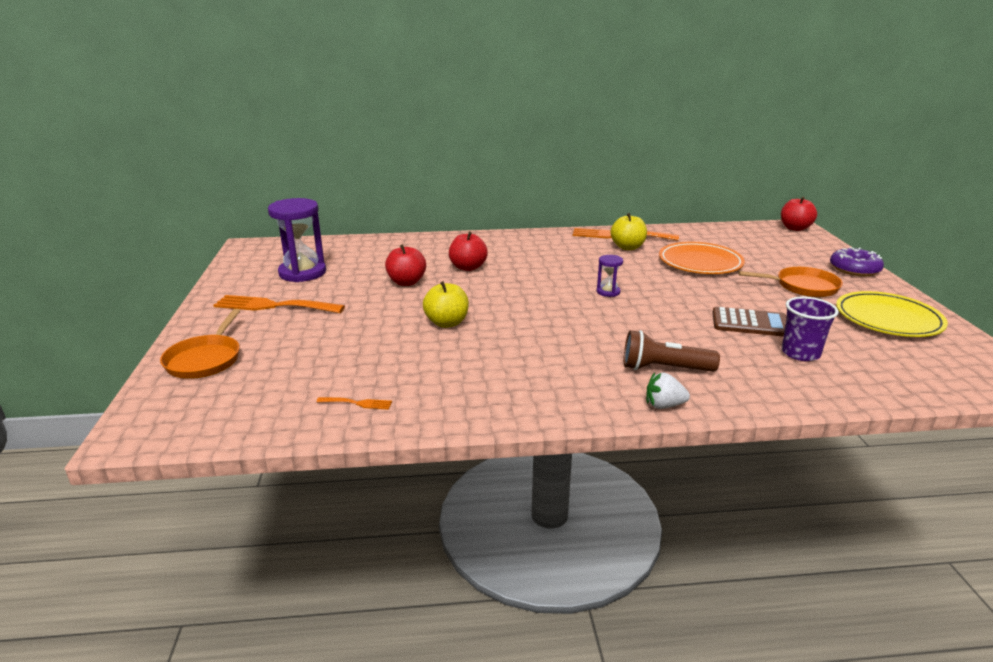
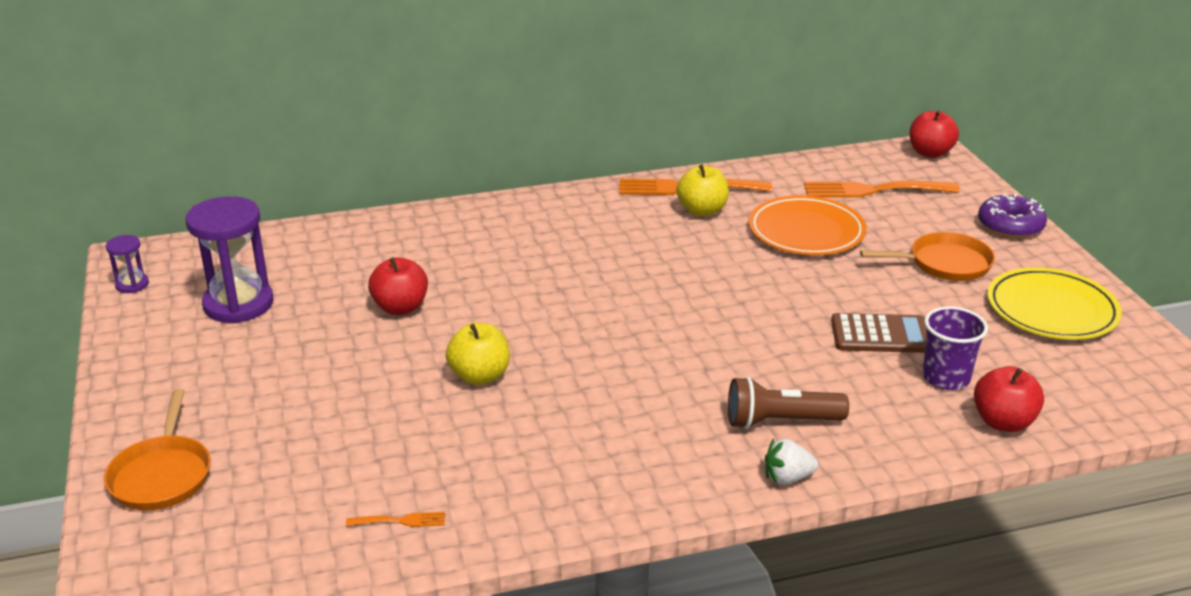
camera: 10 degrees left, 5 degrees up
orange fork [213,295,345,313] -> orange fork moved to [804,181,960,198]
red apple [449,231,488,271] -> red apple moved to [974,366,1044,432]
purple hourglass [597,255,623,297] -> purple hourglass moved to [106,235,149,293]

